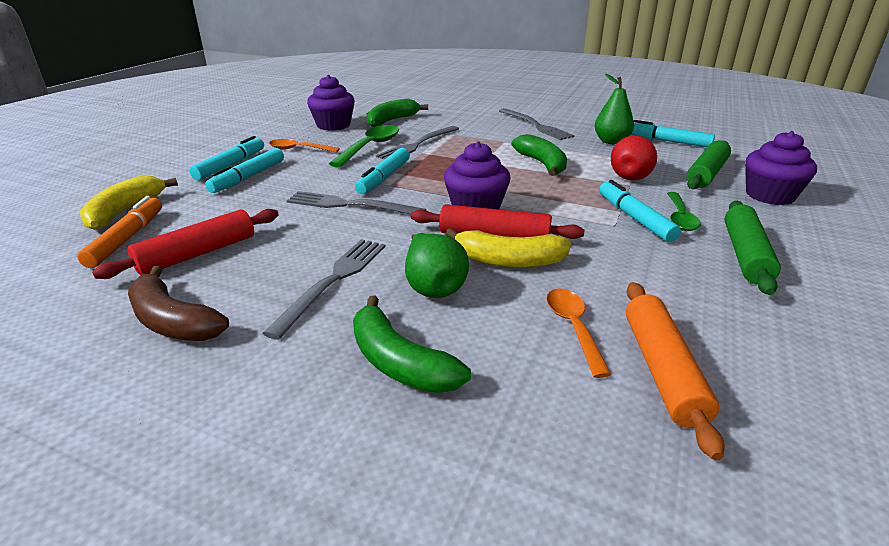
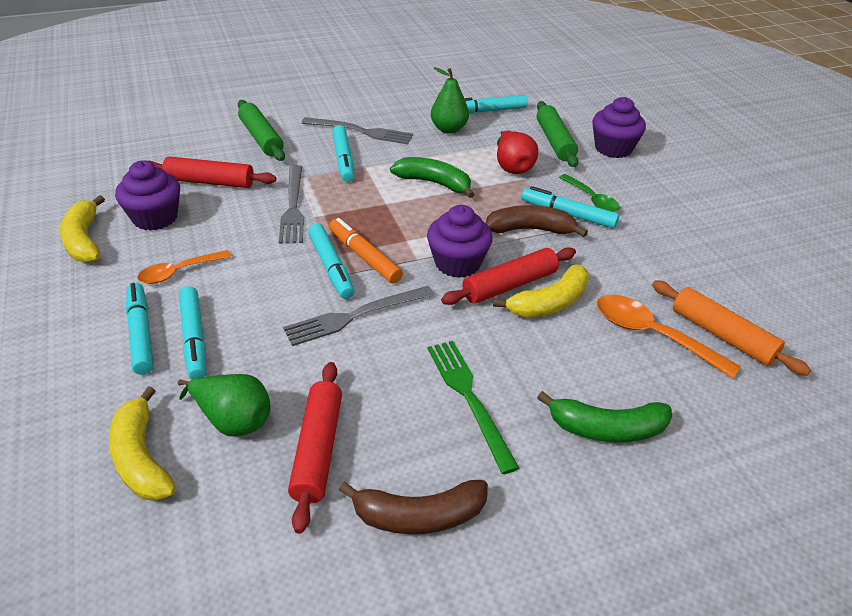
camera: 45 degrees left, 10 degrees up
orange marker [77,196,162,268] -> orange marker moved to [329,218,403,284]
grey fork [263,239,386,340] -> green fork [427,341,519,474]
green spoon [329,125,399,168] -> none
green banana [366,99,428,127] -> red rolling pin [149,156,276,188]
green pear [405,233,469,298] -> green pear moved to [178,374,271,436]
orange spoon [546,289,611,378] -> orange spoon [597,294,741,378], size x1.51
green rolling pin [725,201,781,295] -> green rolling pin moved to [238,100,285,161]
none -> yellow banana [60,195,105,263]
none -> turquoise marker [332,125,354,182]
none -> brown banana [486,205,588,237]

